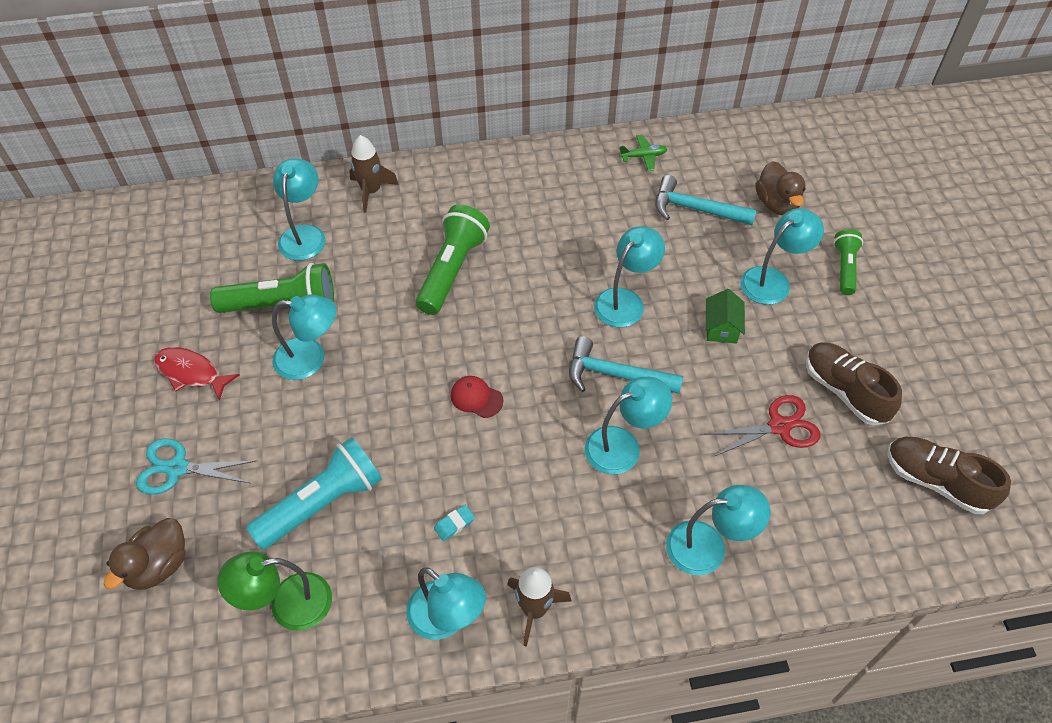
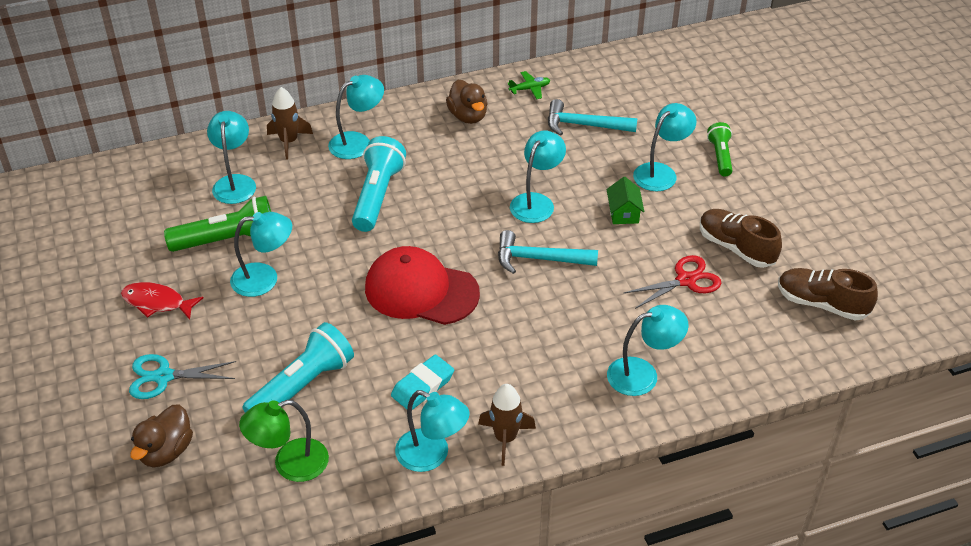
camera: 10 degrees left, 10 degrees down
green flashlight [415,204,490,315] -> turquoise flashlight [352,136,406,232]
turquoise eraser [434,505,475,541] -> turquoise eraser [391,355,454,410], size x1.84
red cap [451,376,503,418] -> red cap [365,246,480,325], size x2.39
turquoise lamp [585,377,672,474] -> turquoise lamp moved to [328,75,384,159]
brown duck [756,161,806,215] -> brown duck moved to [446,80,487,124]

